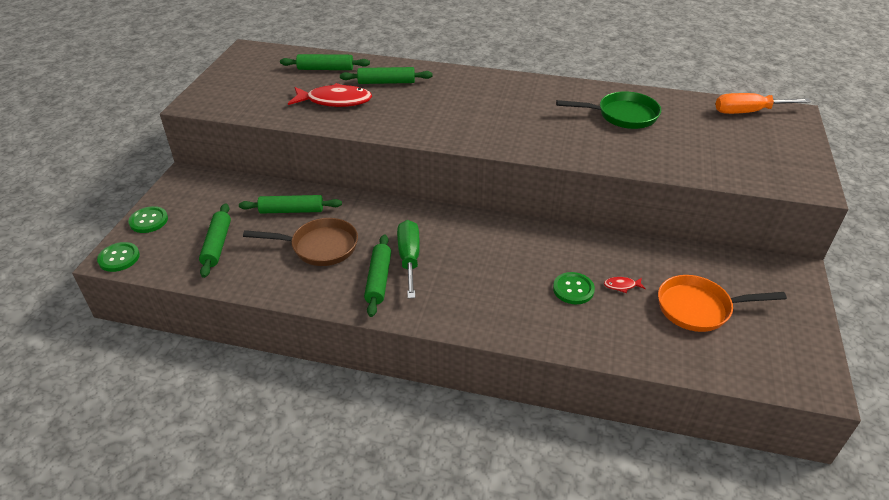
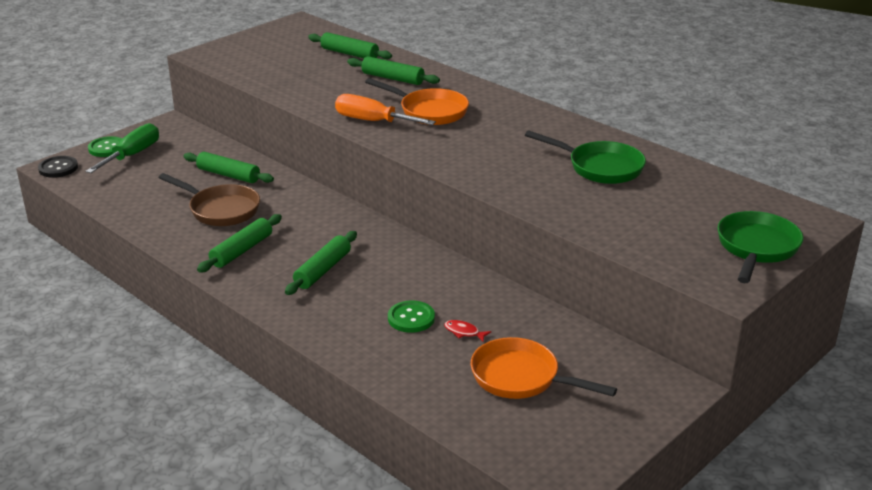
camera: 30 degrees right, 10 degrees down
green button [97,242,140,272] -> black button [38,156,78,178]
green rolling pin [199,203,231,278] -> green rolling pin moved to [285,231,357,295]
red fish [288,83,372,107] -> none
green screwdriver [397,220,420,298] -> green screwdriver moved to [85,123,159,173]
orange screwdriver [715,93,811,114] -> orange screwdriver moved to [335,94,436,125]
none -> orange pan [365,78,469,125]
none -> green pan [717,211,804,283]

